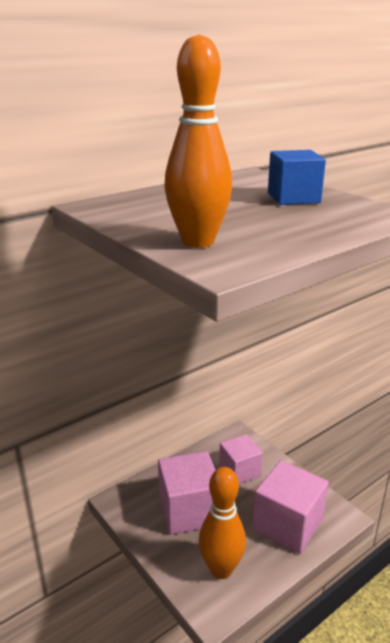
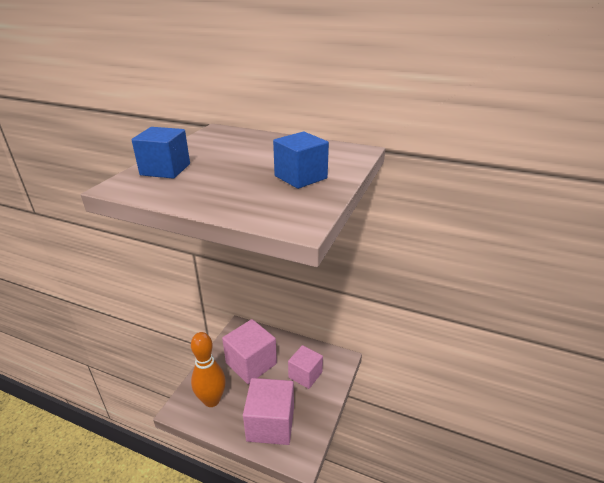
camera: 60 degrees right, 5 degrees up
orange bowling pin [164,34,232,248] -> blue cube [132,127,190,179]

